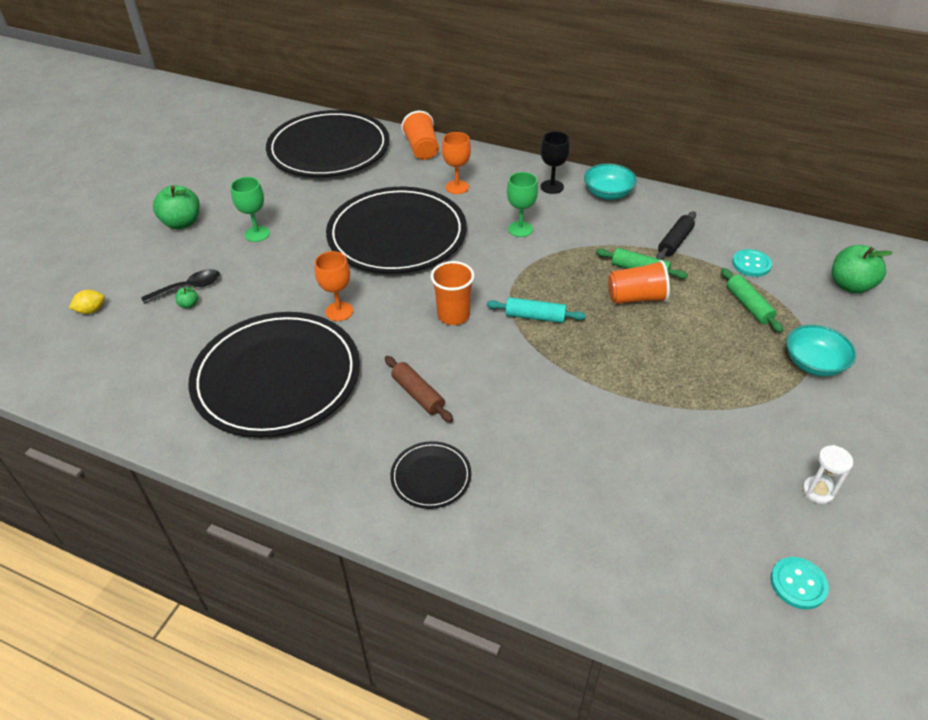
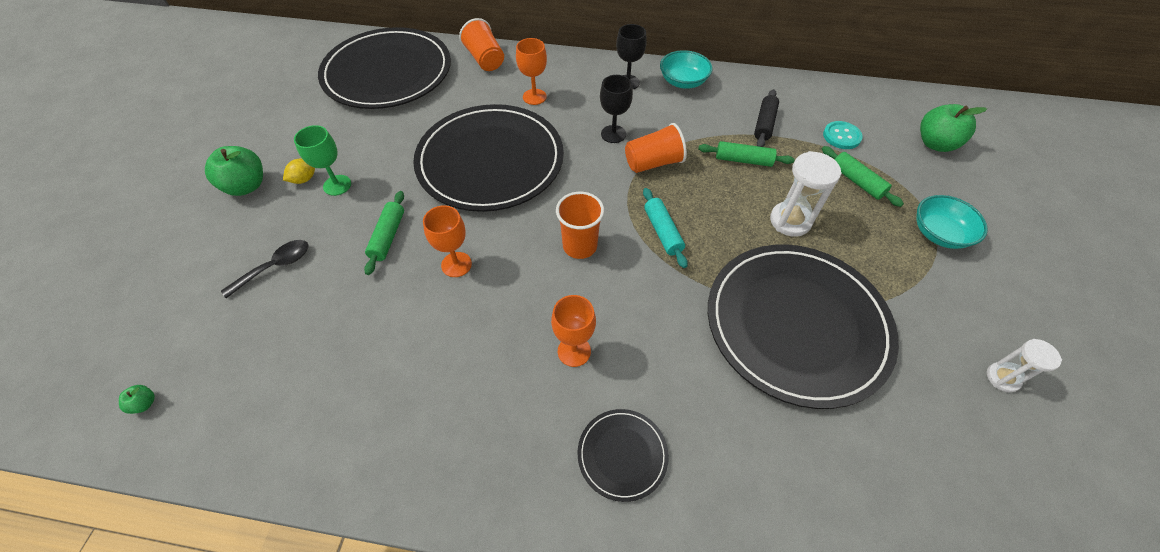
camera: 15 degrees left, 10 degrees up
yellow lemon [69,290,105,314] -> yellow lemon moved to [283,159,315,184]
green apple [175,287,198,308] -> green apple moved to [119,385,155,414]
black plate [189,312,360,438] -> black plate moved to [708,245,899,409]
brown rolling pin [385,356,453,422] -> orange goblet [551,295,596,367]
turquoise rolling pin [487,297,586,323] -> turquoise rolling pin turned 75 degrees clockwise [643,188,688,268]
green goblet [507,172,538,237] -> black goblet [600,75,633,143]
orange cup [608,260,670,304] -> orange cup moved to [625,123,687,173]
turquoise button [771,557,829,610] -> none
none -> green rolling pin [364,191,404,275]
none -> white hourglass [770,151,842,237]

